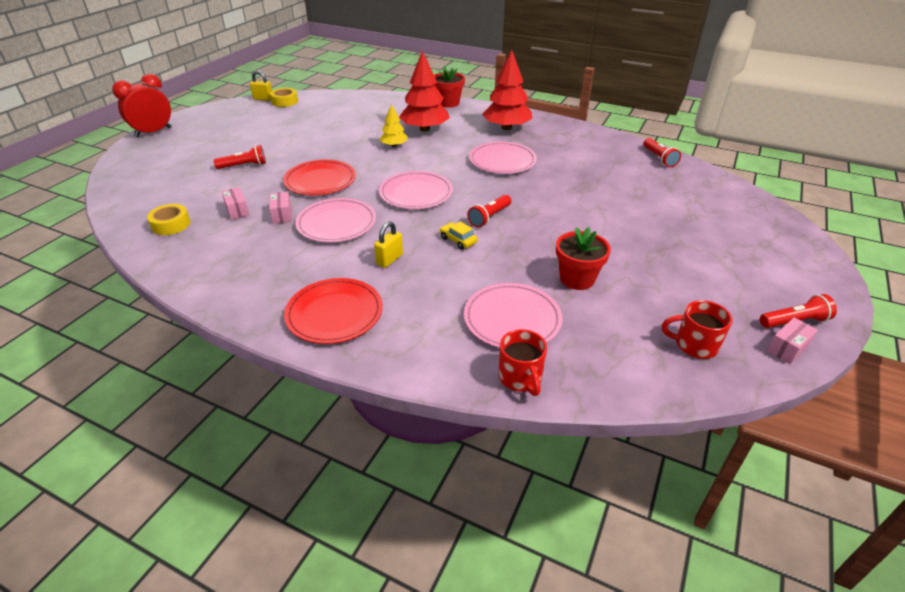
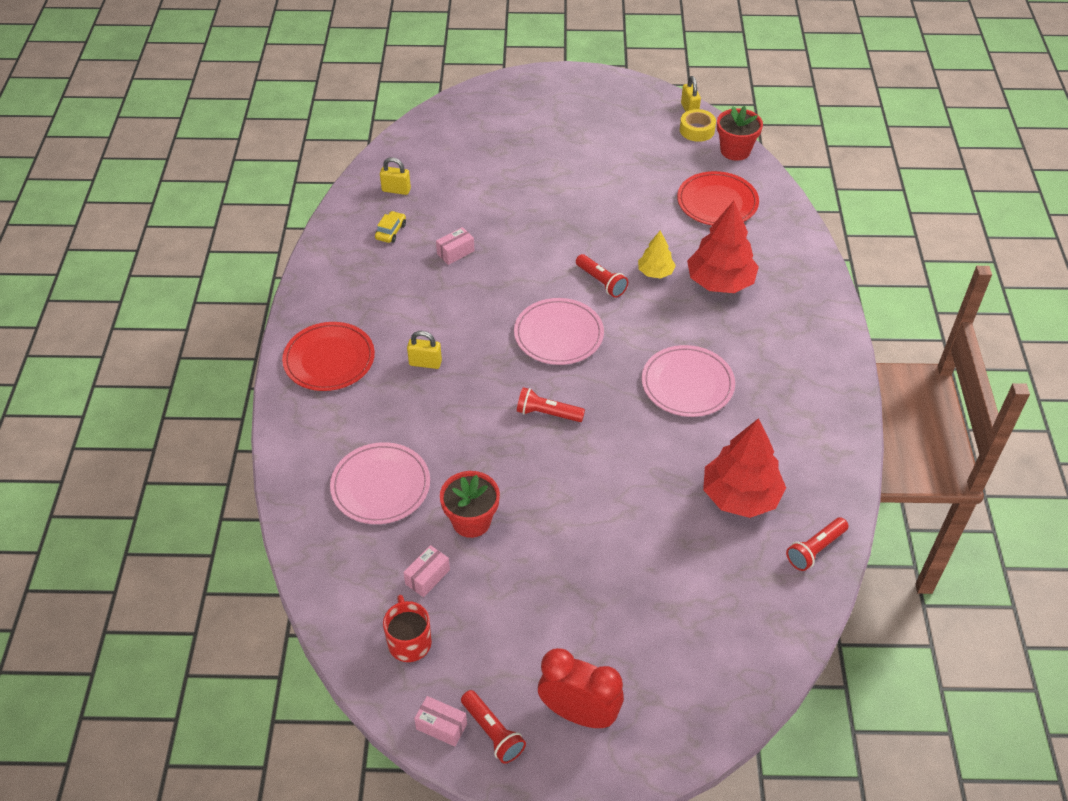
camera: 65 degrees right, 10 degrees up
red clock [112,74,171,137] -> red clock moved to [538,648,624,728]
yellow tape [147,204,190,235] -> yellow padlock [380,157,411,195]
red flashlight [214,145,266,169] -> red flashlight moved to [576,254,628,298]
pink box [221,187,249,220] -> pink box moved to [403,545,450,597]
red plate [283,160,356,195] -> red plate moved to [677,171,759,225]
pink plate [295,198,376,243] -> none
red flower pot [434,66,465,108] -> red flower pot moved to [717,106,763,161]
yellow car [440,222,478,250] -> yellow car moved to [375,211,406,243]
red tree [482,50,532,130] -> red tree moved to [703,418,786,518]
red mug [499,329,547,396] -> none

